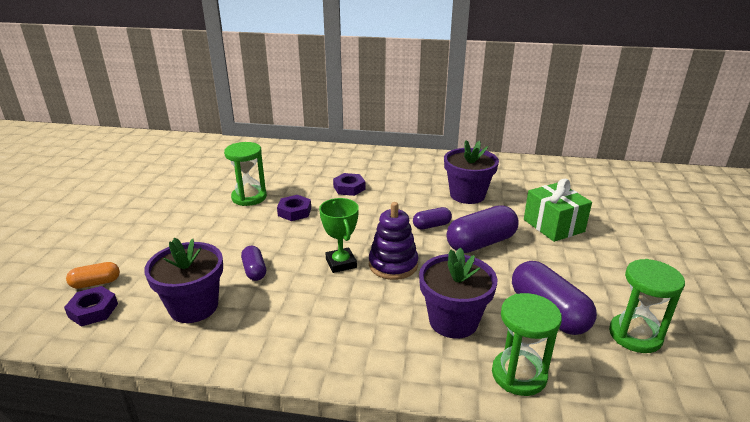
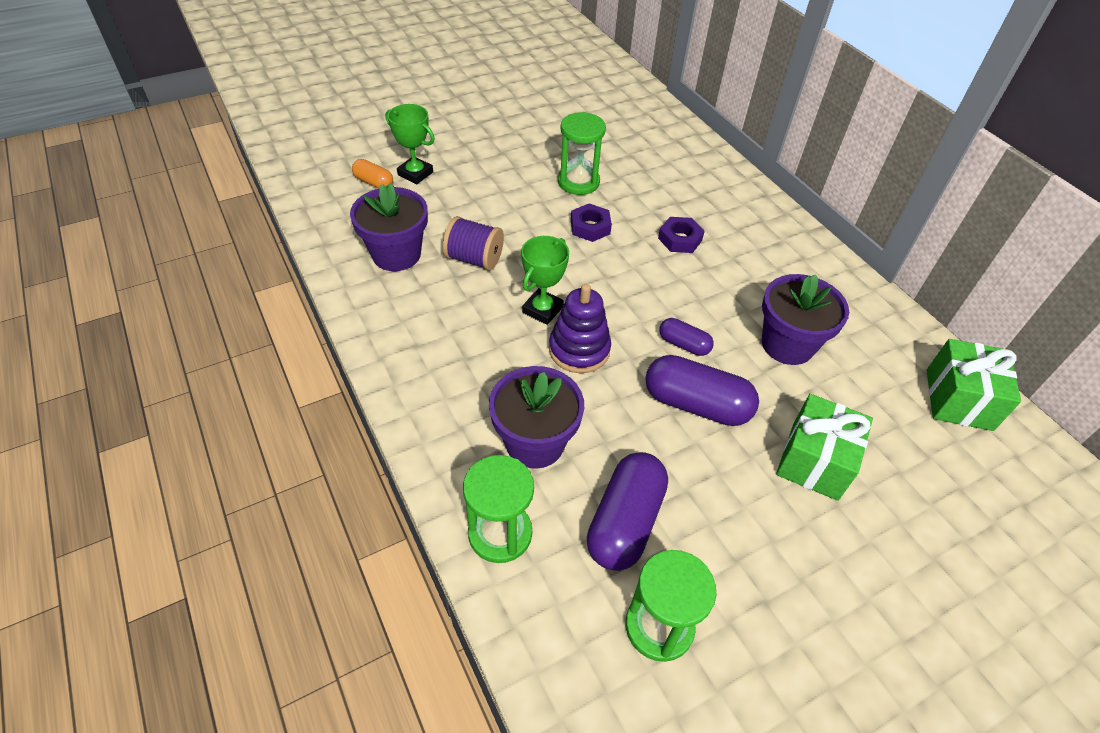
camera: 50 degrees right, 20 degrees up
purple nut [64,286,118,326] -> none
purple capsule [241,246,266,281] -> purple spool [443,216,504,270]
none -> green trophy [385,104,435,184]
none -> green gift [927,339,1021,431]

